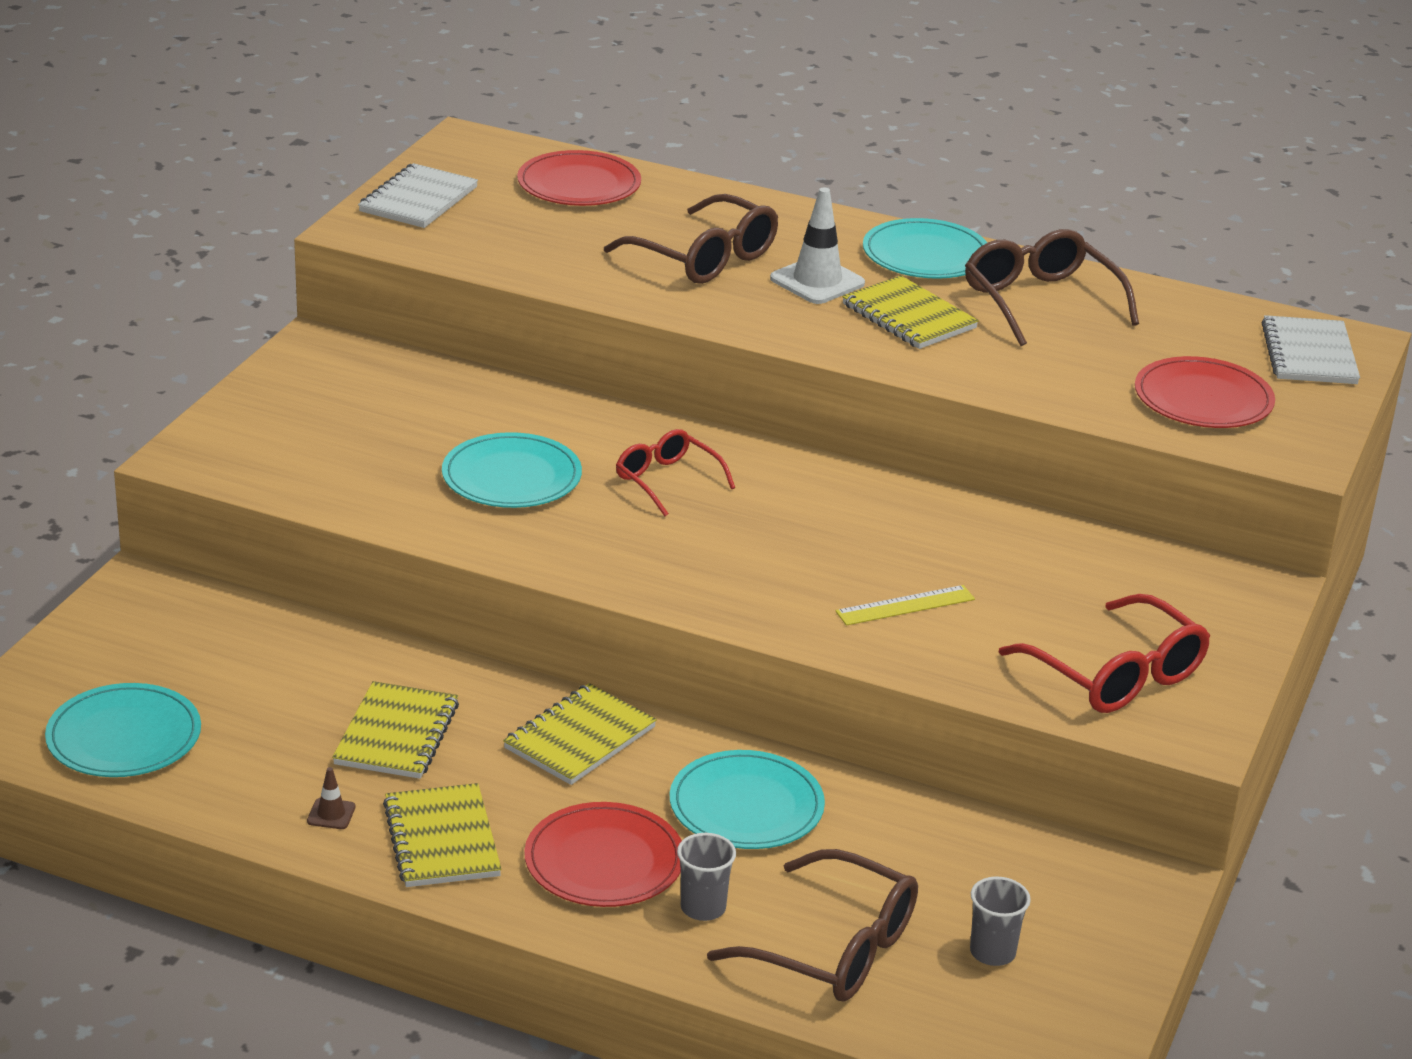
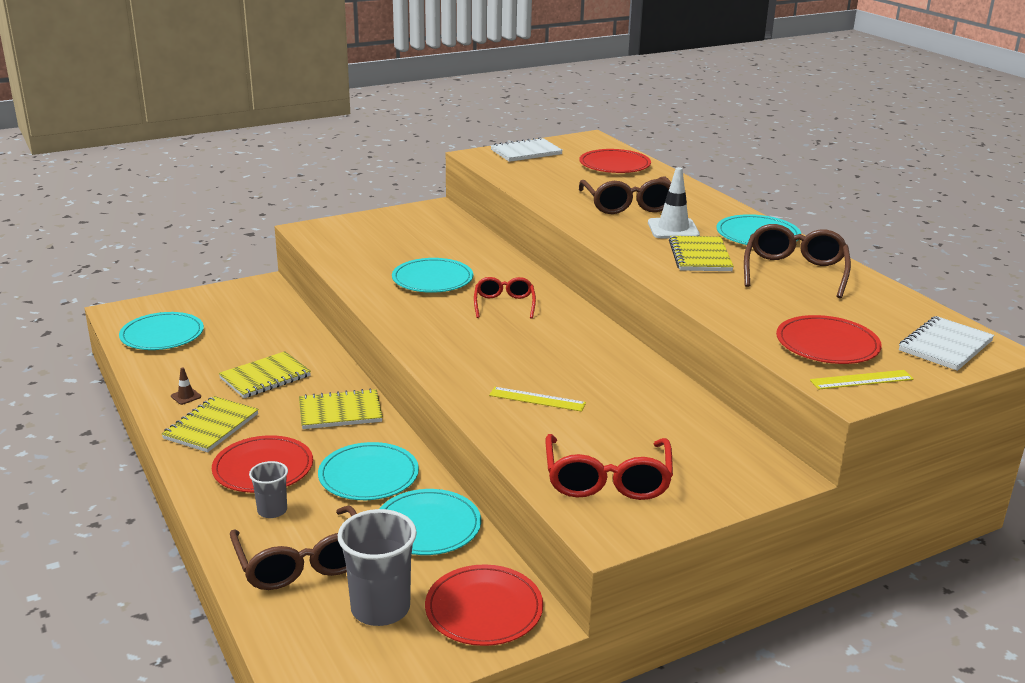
camera: 40 degrees right, 5 degrees down
grey cup [970,876,1031,966] -> grey cup [338,509,417,626], size x1.79
none -> turquoise plate [379,489,481,555]
none -> red plate [425,565,543,646]
none -> yellow ruler [810,370,914,390]

